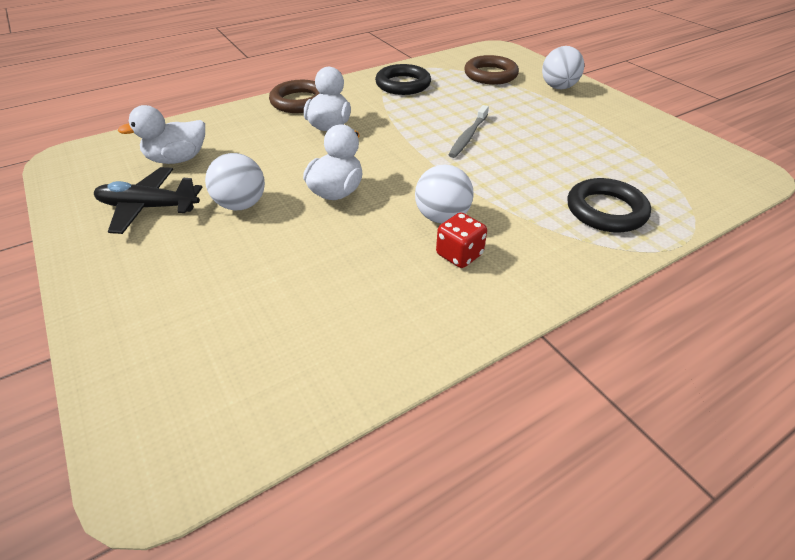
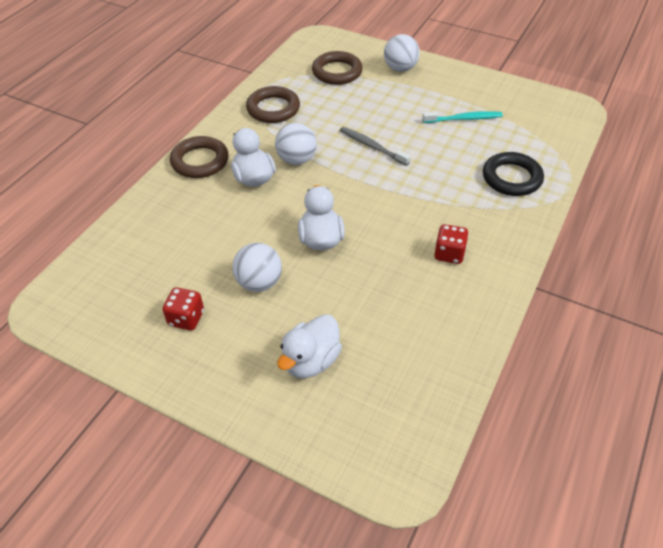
camera: 30 degrees left, 5 degrees up
black plane [94,167,203,234] -> red dice [163,287,204,330]
white duck [118,105,205,164] -> white duck moved to [277,314,342,378]
black ring [375,64,431,95] -> brown ring [246,86,300,123]
white ball [415,165,474,223] -> white ball moved to [275,123,317,165]
grey toothbrush [448,105,489,158] -> grey toothbrush turned 135 degrees clockwise [340,127,410,166]
none -> turquoise toothbrush [422,111,503,123]

